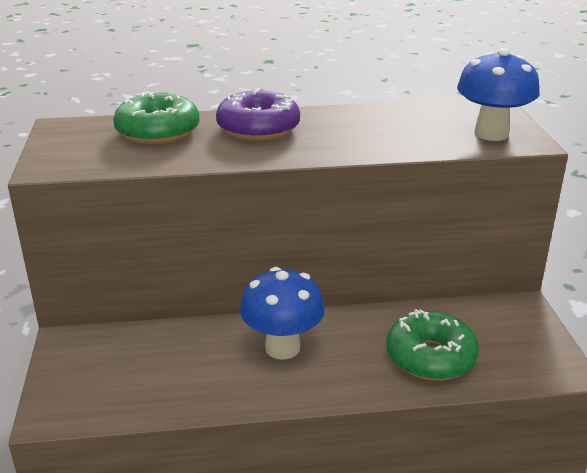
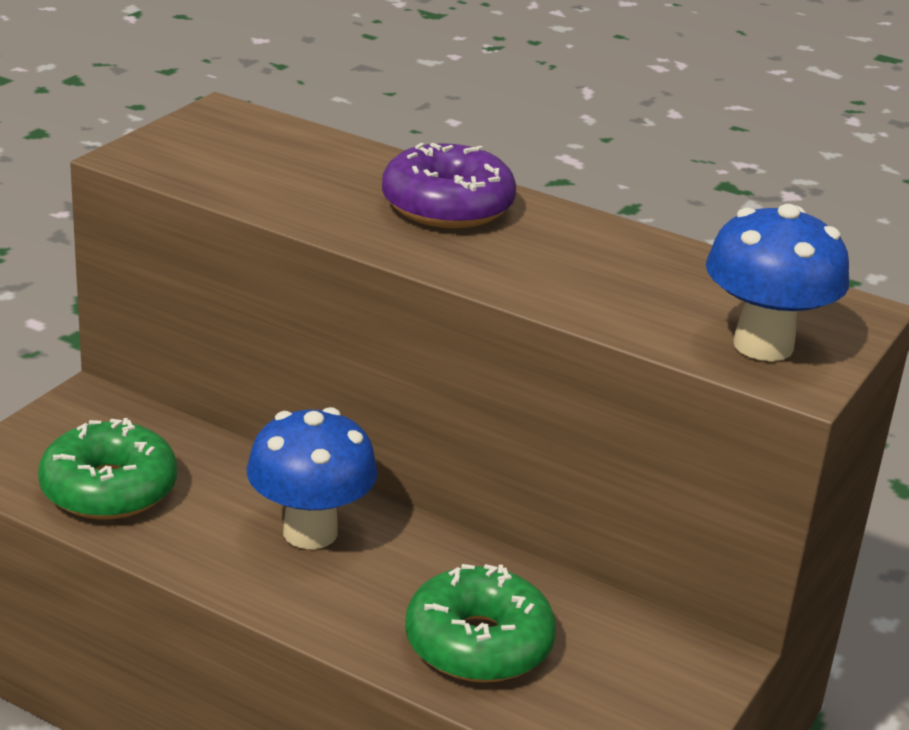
camera: 35 degrees right, 0 degrees up
green donut [113,92,199,144] -> green donut moved to [38,418,177,520]

